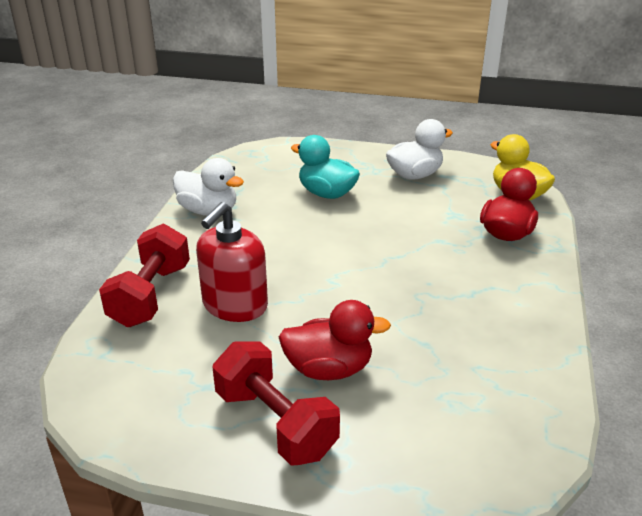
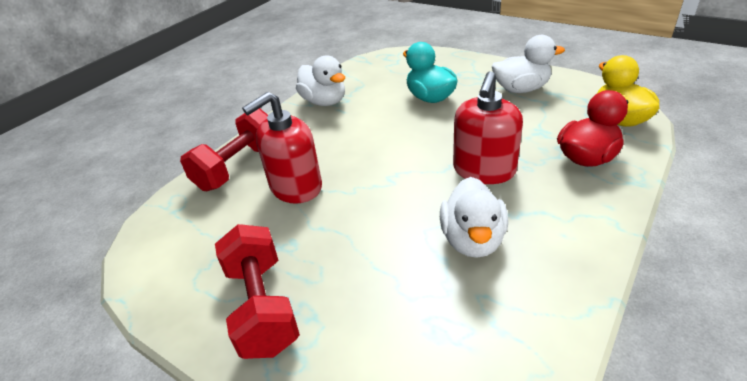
camera: 25 degrees right, 5 degrees up
red duck [279,300,391,380] -> none
none -> white duck [440,177,508,258]
none -> red soap dispenser [453,71,523,184]

